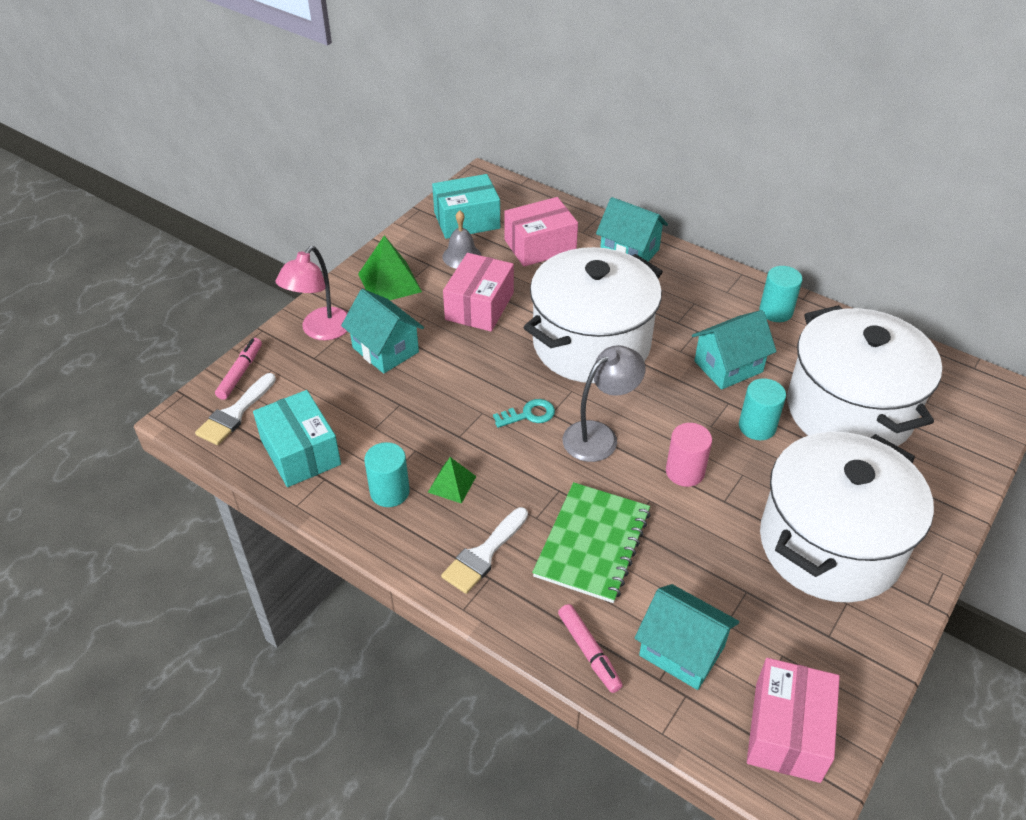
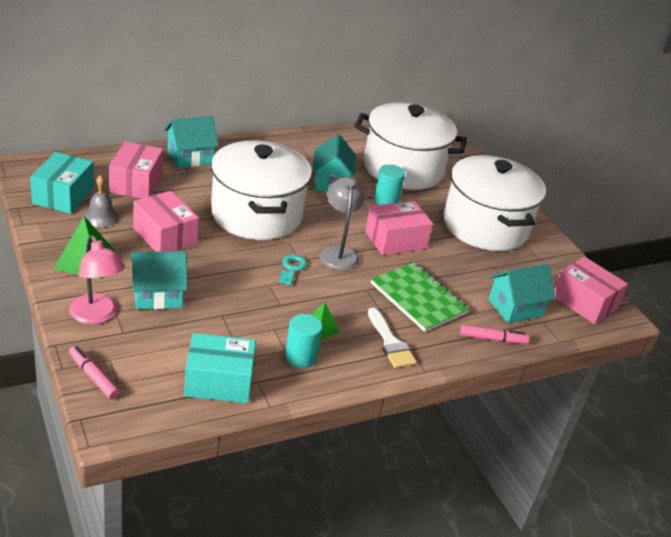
camera: 65 degrees left, 10 degrees down
white brush [195,373,276,445] -> none
pink cylinder [666,423,712,487] -> pink box [365,201,433,255]
turquoise cylinder [759,266,803,322] -> none

